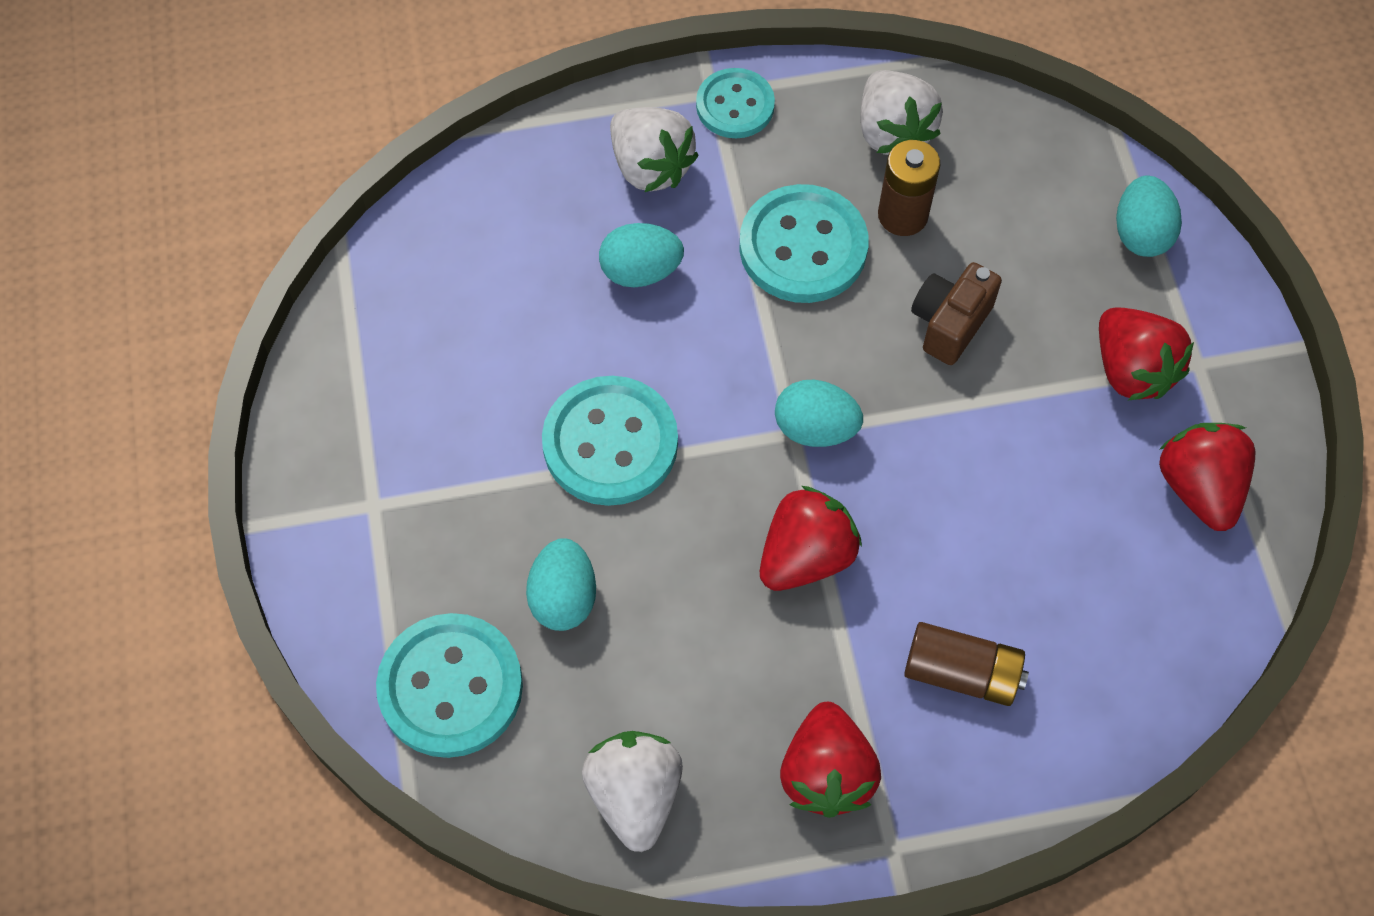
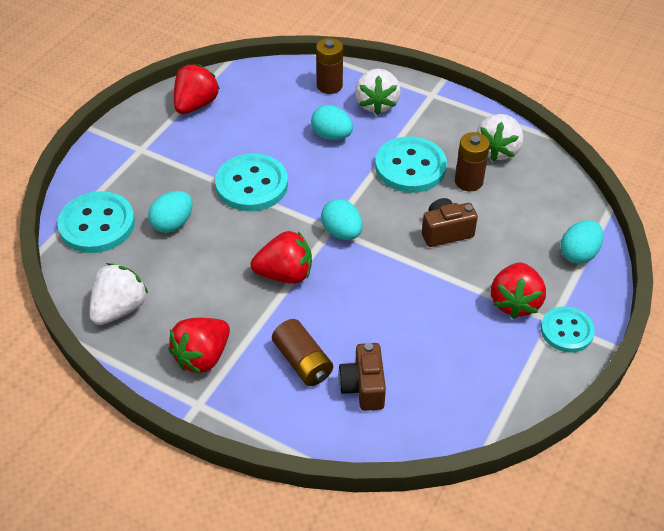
camera: 40 degrees right, 15 degrees down
turquoise button [696,68,775,138] -> turquoise button moved to [541,306,595,353]
red strawberry [1159,423,1255,531] -> red strawberry moved to [174,64,220,114]
none -> brown battery [316,38,343,94]
none -> brown camera [338,343,386,411]

